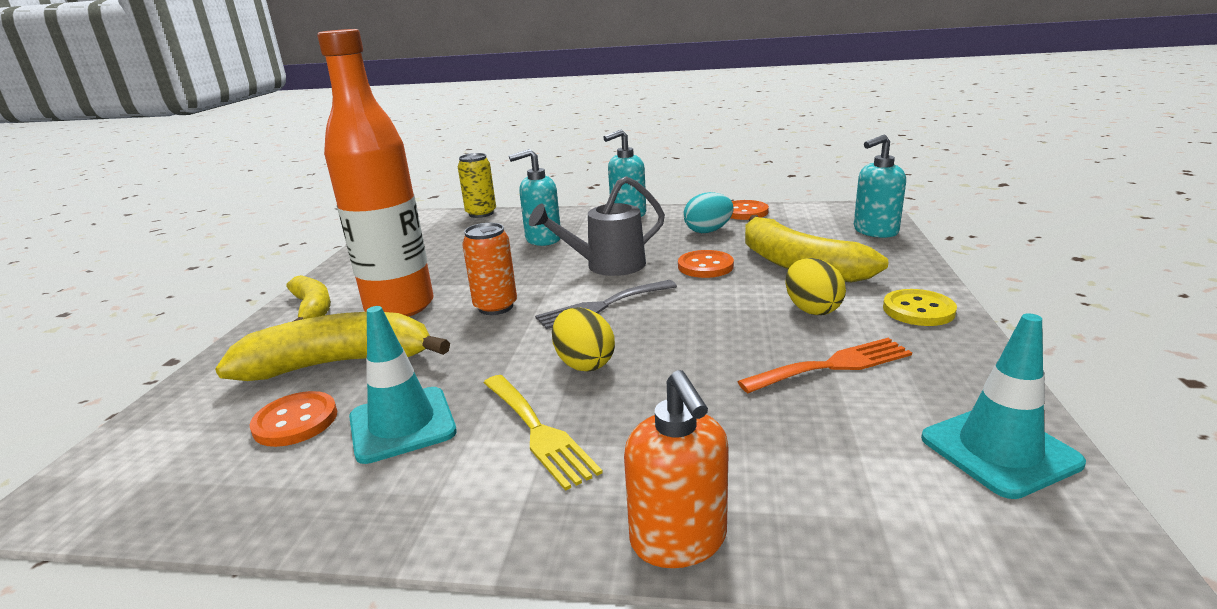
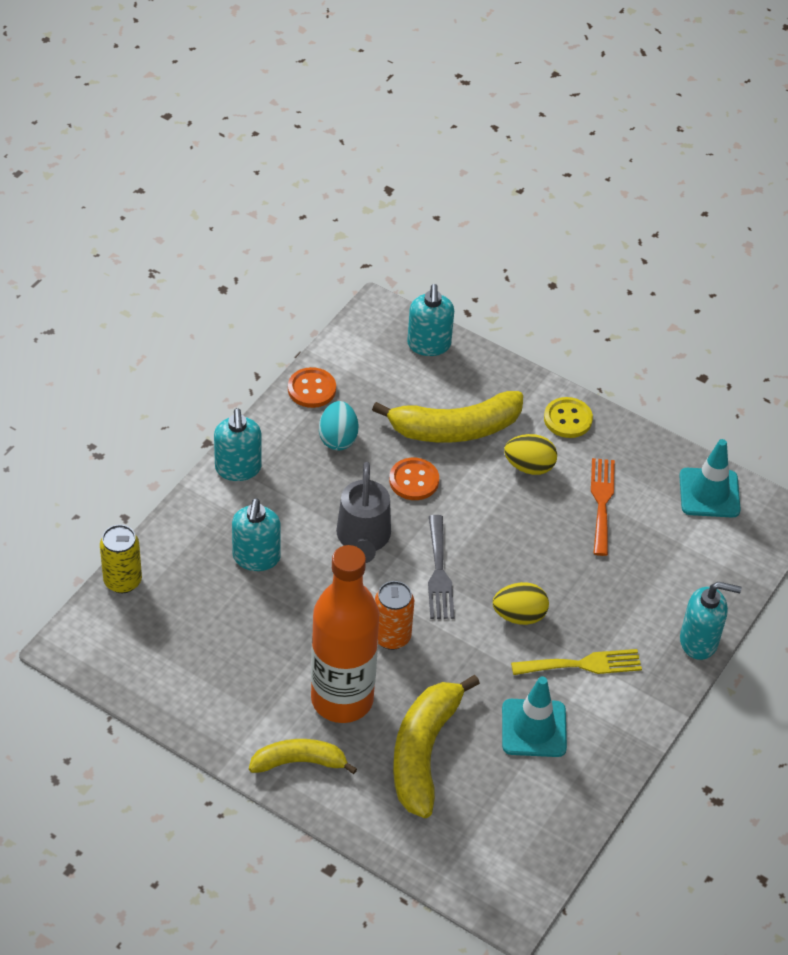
camera: 70 degrees left, 25 degrees up
orange button [250,391,337,447] -> none
orange soap dispenser [624,370,729,568] -> turquoise soap dispenser [680,582,741,660]

